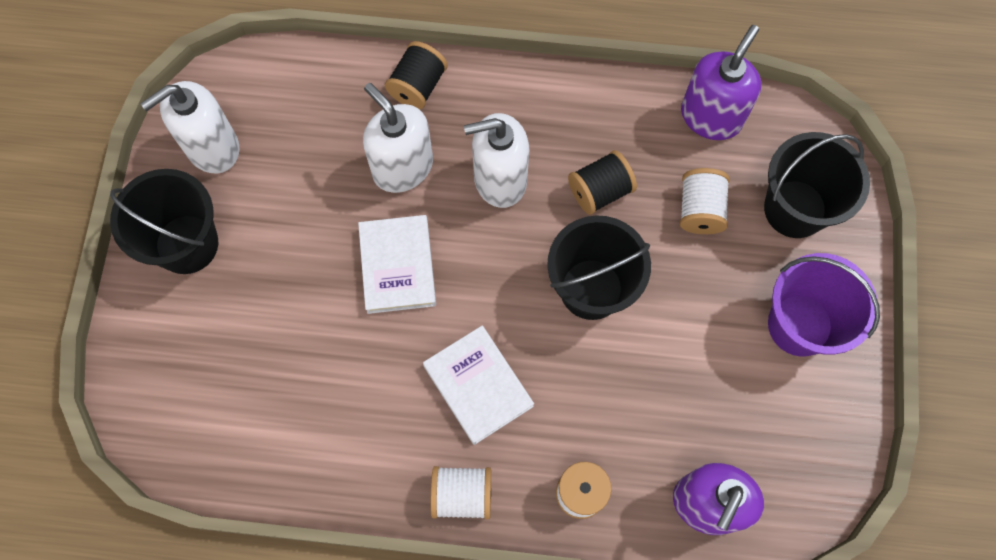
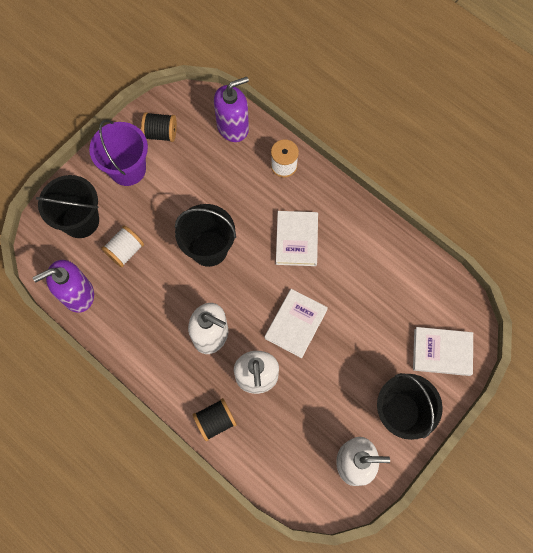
camera: 145 degrees left, 0 degrees up
white spool [431,466,491,520] -> none
black spool [568,150,637,215] -> black spool moved to [141,112,177,142]
none -> white book [413,327,473,376]

